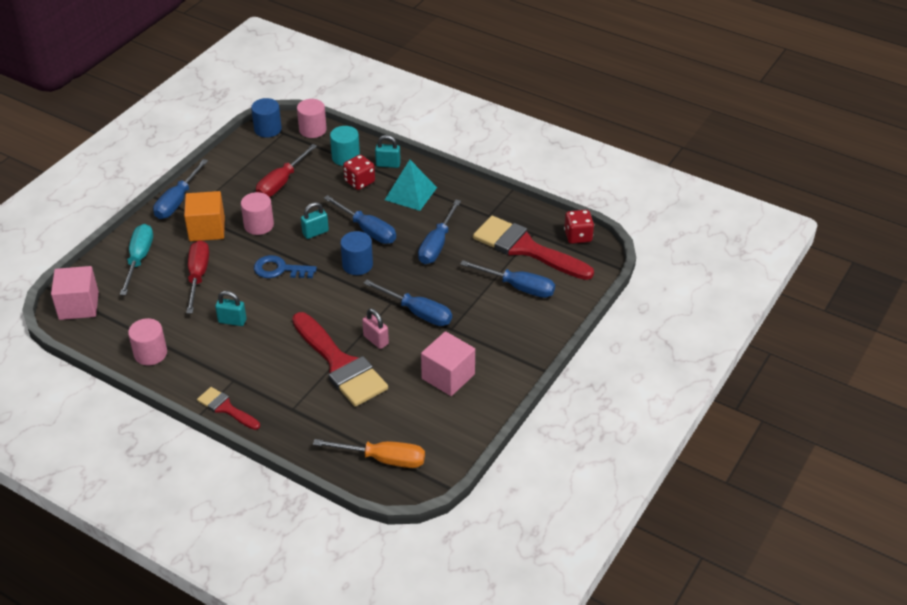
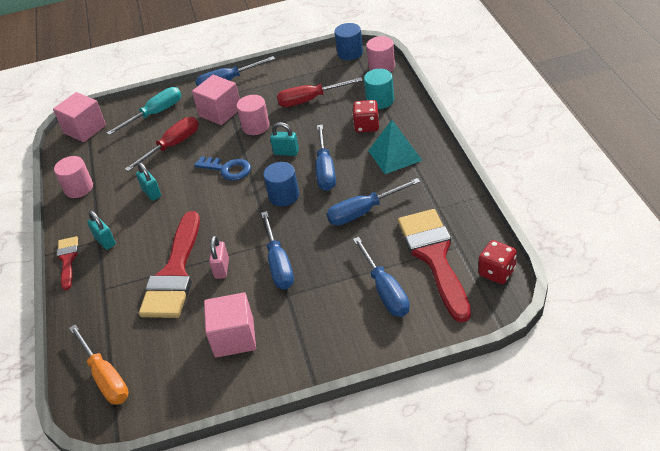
camera: 50 degrees right, 0 degrees up
orange cube [184,191,225,241] -> pink cube [192,75,240,125]
blue key [254,255,317,278] -> blue key turned 150 degrees clockwise [194,156,251,181]
turquoise padlock [375,135,401,168] -> turquoise padlock moved to [87,211,116,250]

